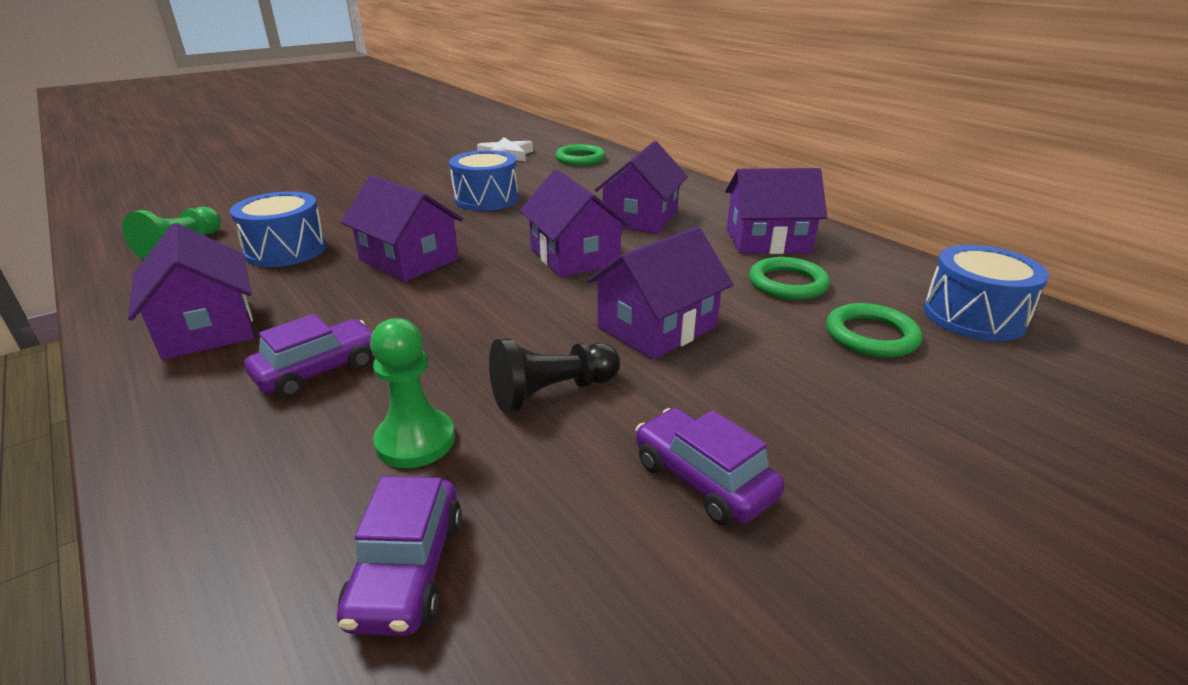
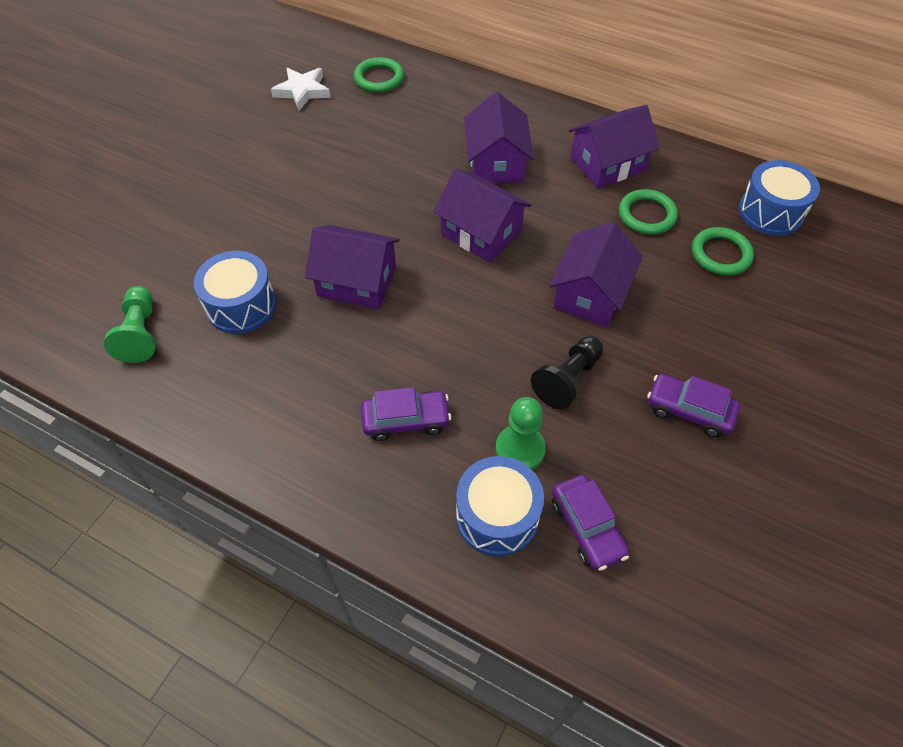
camera: 25 degrees left, 25 degrees up
purple house [128,223,254,360] -> none
purple car [244,314,373,398] -> purple car turned 60 degrees clockwise [361,387,451,441]
blue drum [449,150,519,211] -> blue drum moved to [456,456,544,557]

